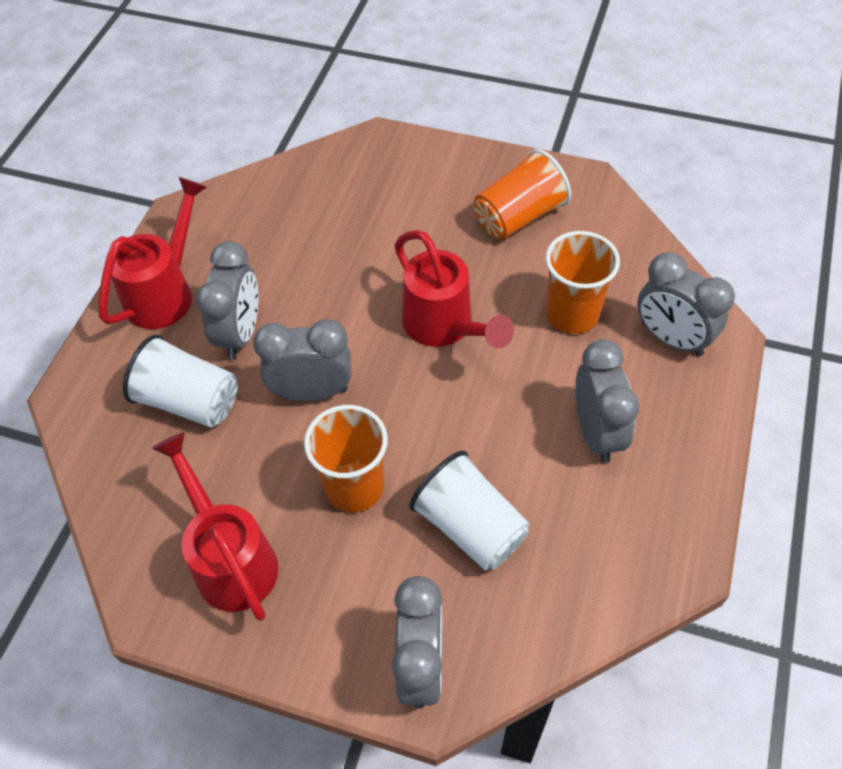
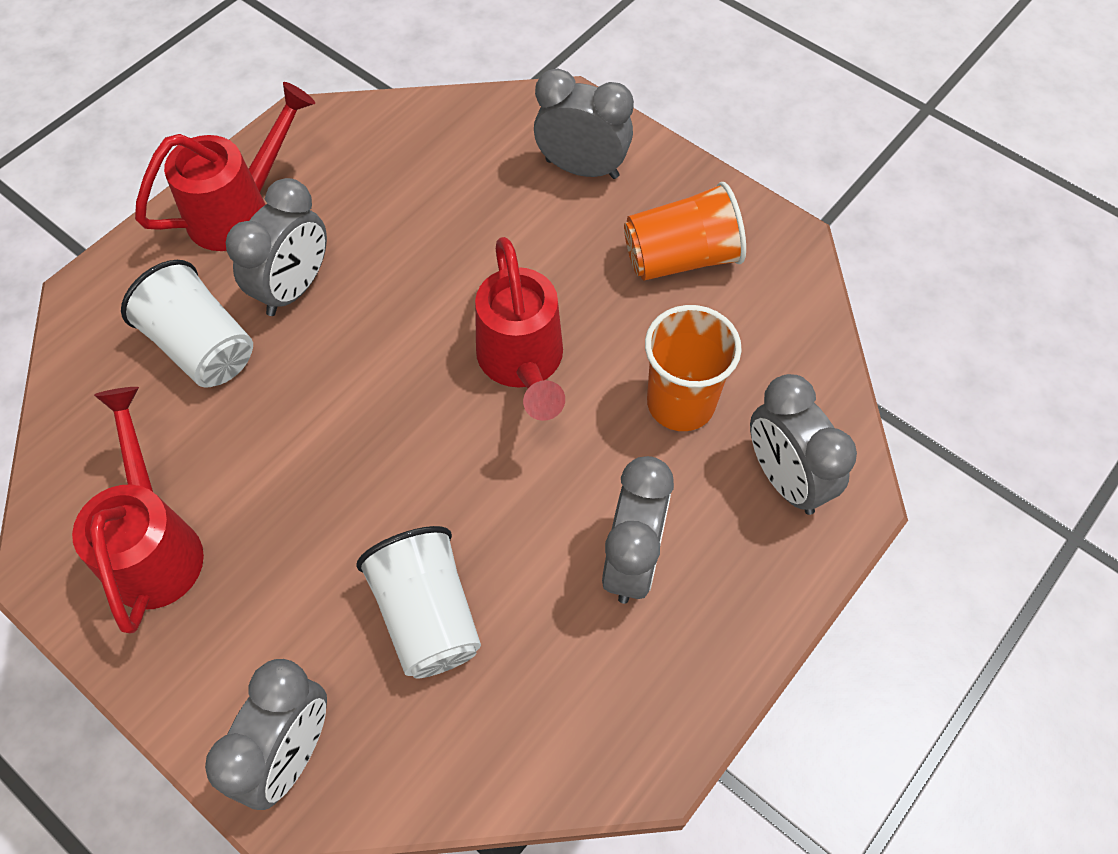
camera: 20 degrees right, 5 degrees up
grey clock [253,319,351,401] -> grey clock moved to [534,69,634,179]
orange cup [304,405,388,512] -> none

